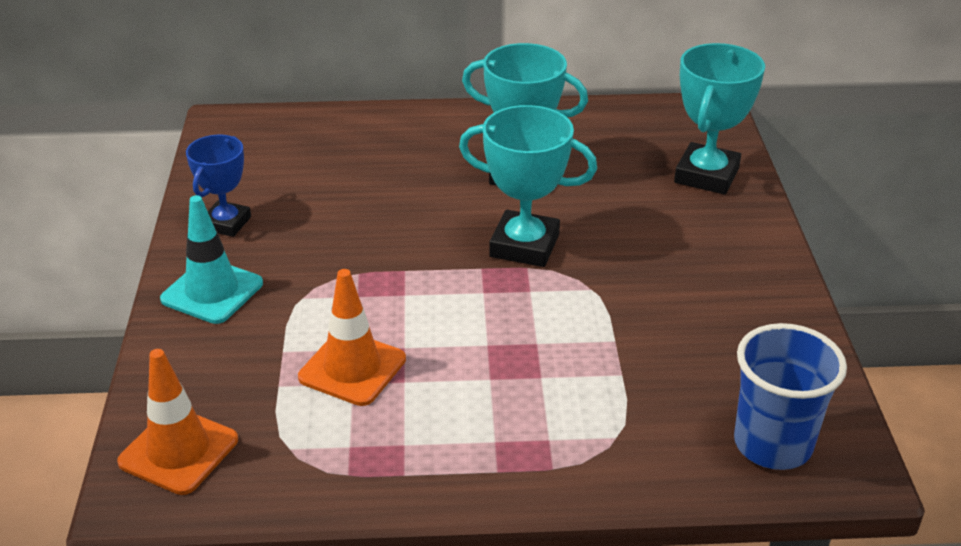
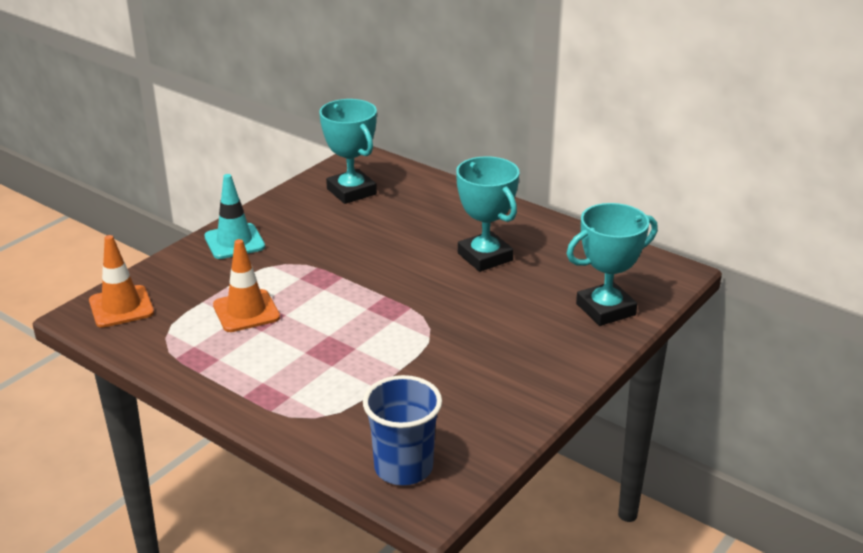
camera: 40 degrees right, 5 degrees down
blue trophy [186,135,251,237] -> none
turquoise trophy [459,105,597,267] -> turquoise trophy moved to [319,99,377,204]

